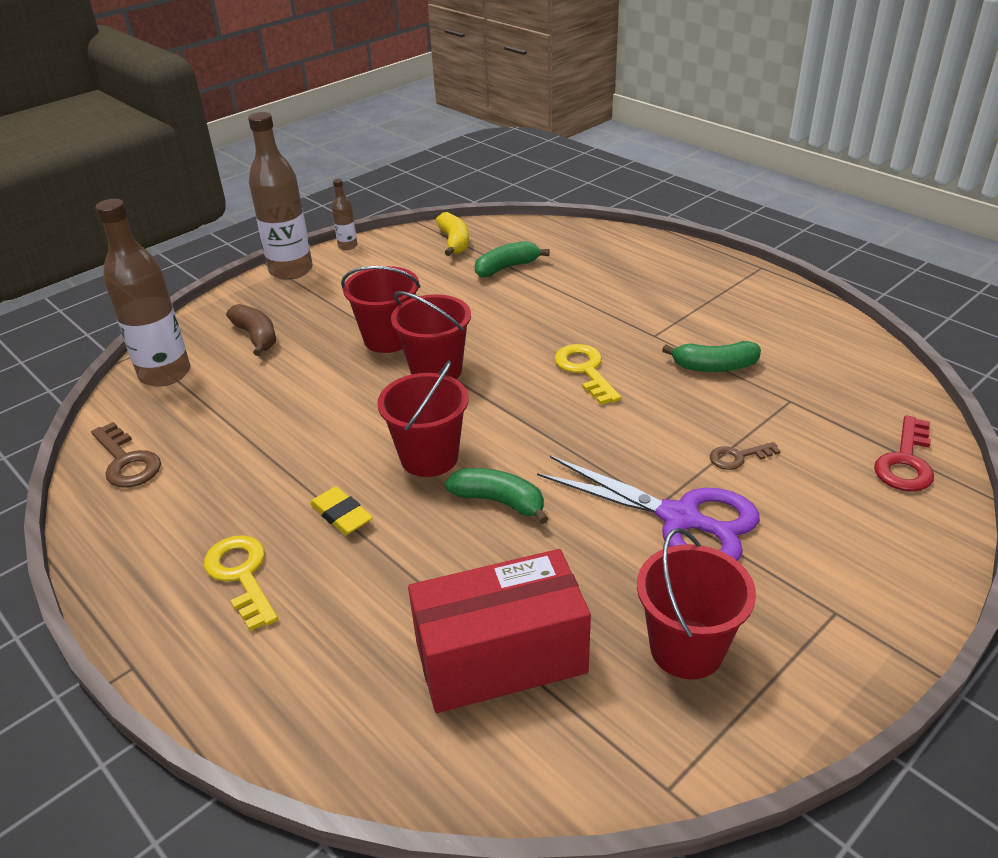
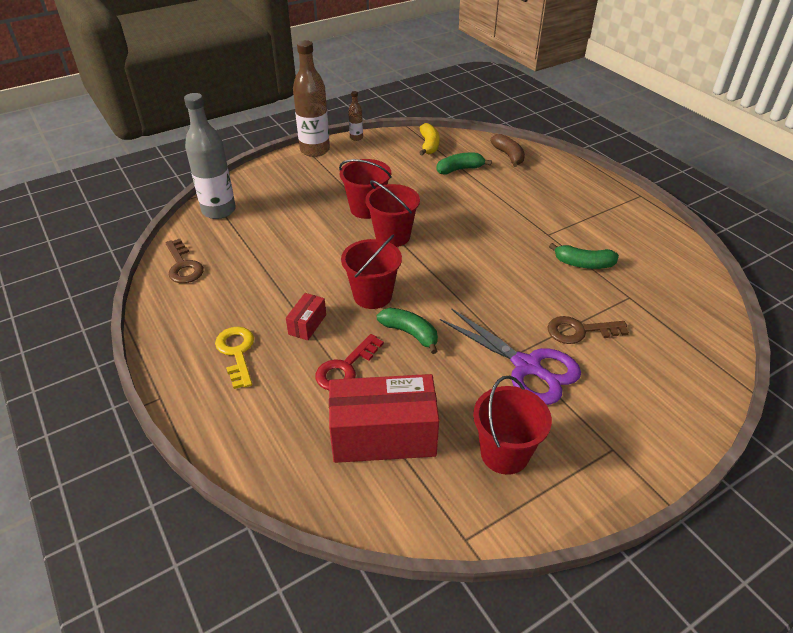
camera: 10 degrees right, 5 degrees up
brown bottle [95,199,190,387] -> grey bottle [184,93,236,219]
brown banana [226,304,276,356] -> brown banana moved to [490,134,525,167]
yellow eraser [310,486,373,535] -> red box [286,293,326,340]
yellow key [555,344,621,405] -> none
brown key [710,442,781,470] -> brown key [548,316,629,344], size x1.60
red key [874,415,934,492] -> red key moved to [315,334,384,390]

